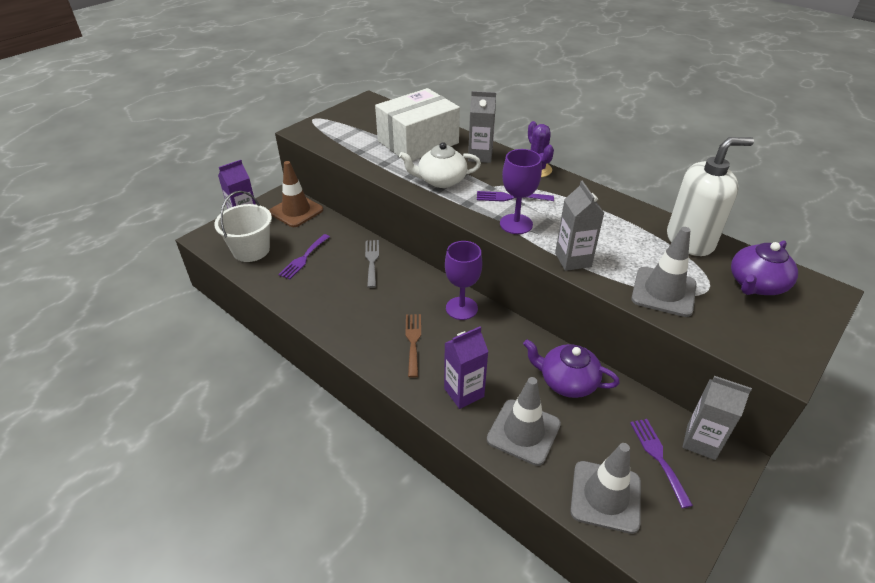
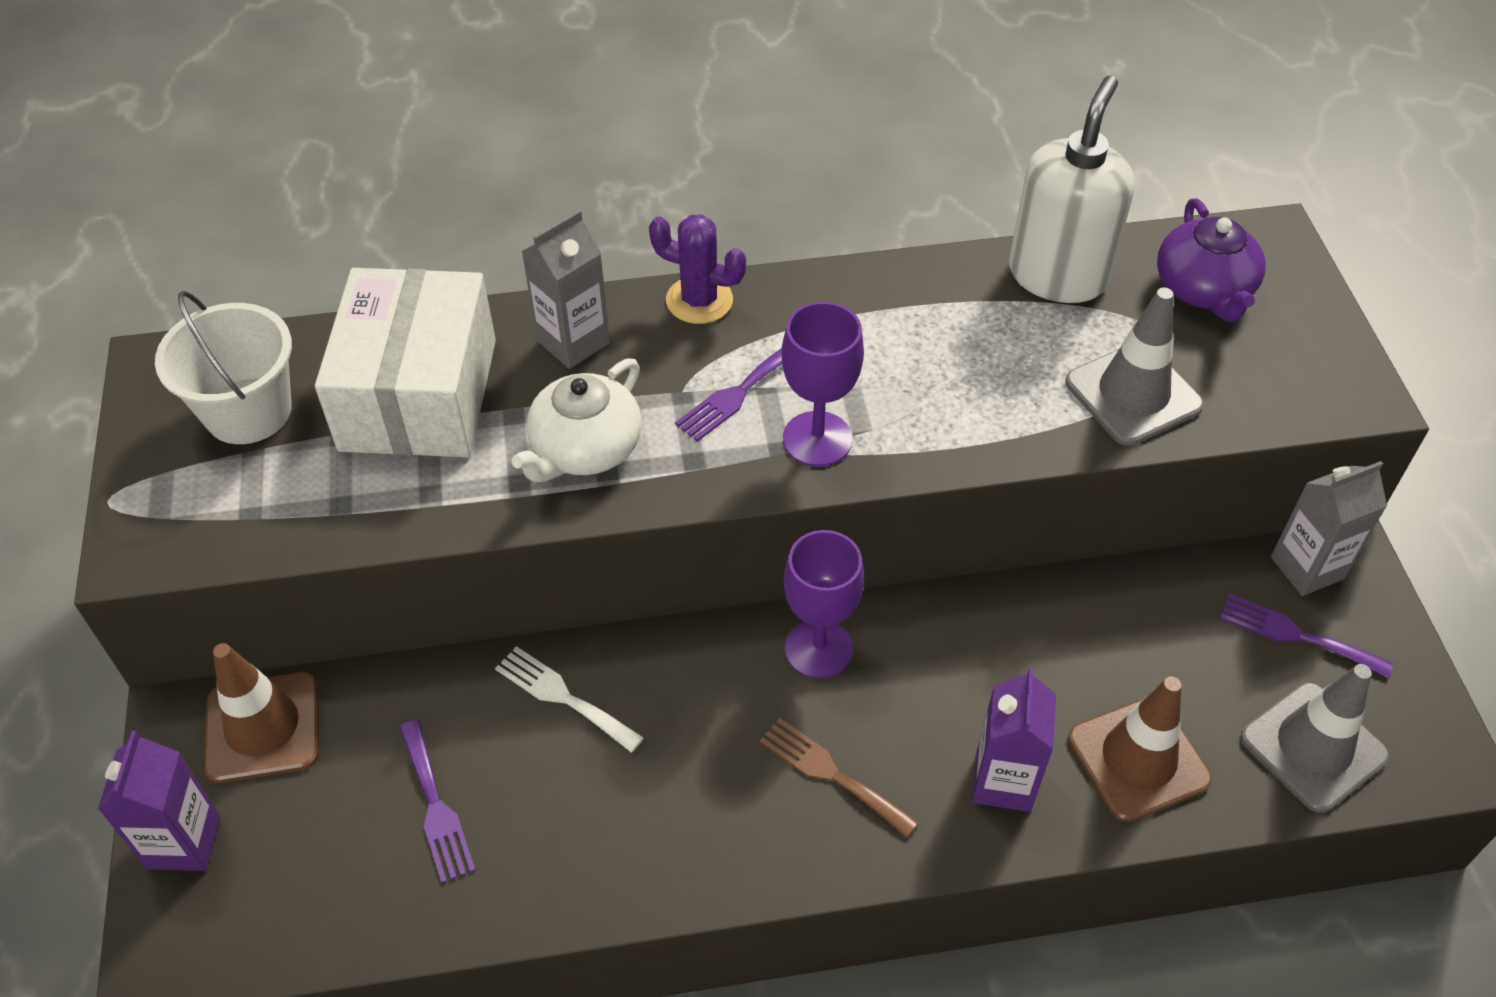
camera: 50 degrees left, 10 degrees up
white bucket [214,191,272,262] -> white bucket moved to [155,291,292,444]
grey fork [365,240,379,288] -> white fork [495,646,644,753]
grey traffic cone [487,377,561,466] -> brown traffic cone [1068,677,1212,822]
purple teapot [523,339,620,398] -> none
grey carton [555,180,604,271] -> none

